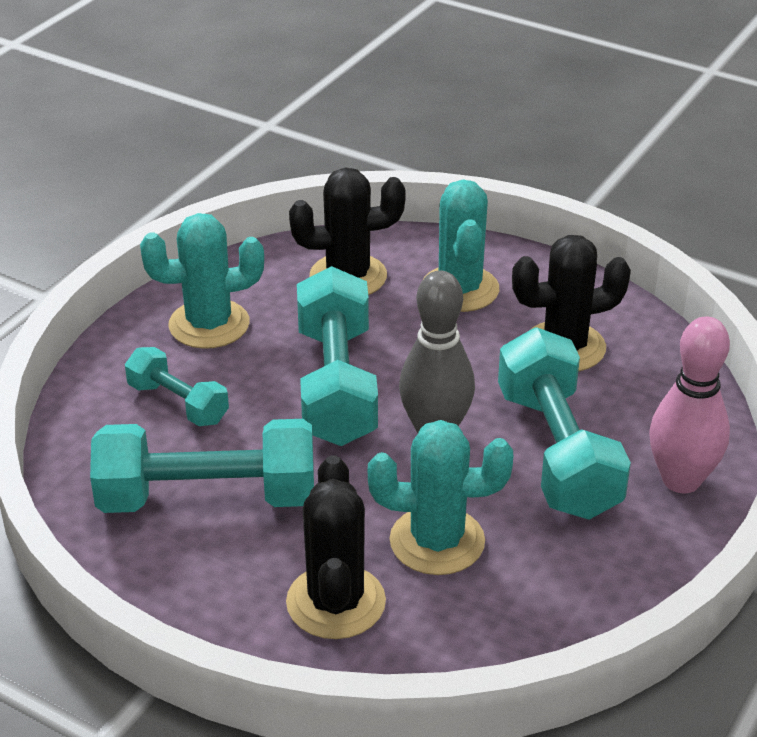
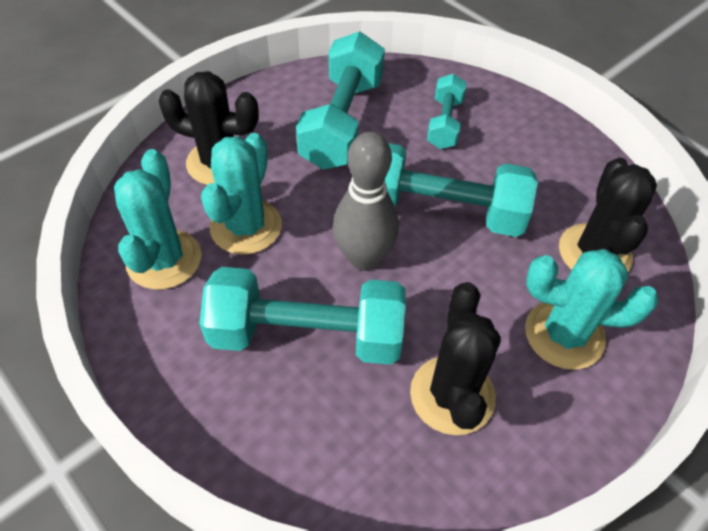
camera: 105 degrees right, 15 degrees up
turquoise dumbbell [125,347,229,426] -> turquoise dumbbell turned 45 degrees counterclockwise [427,74,467,149]
turquoise cactus [140,213,264,349] -> turquoise cactus moved to [114,149,202,290]
pink bowling pin [649,316,730,493] -> none

